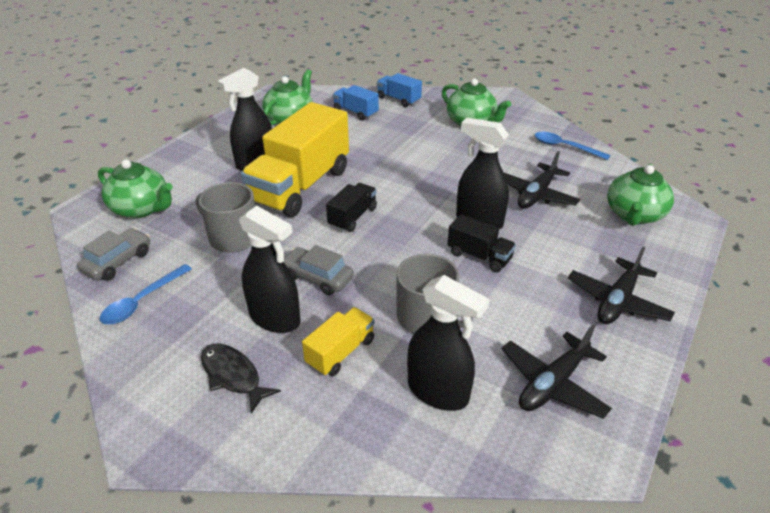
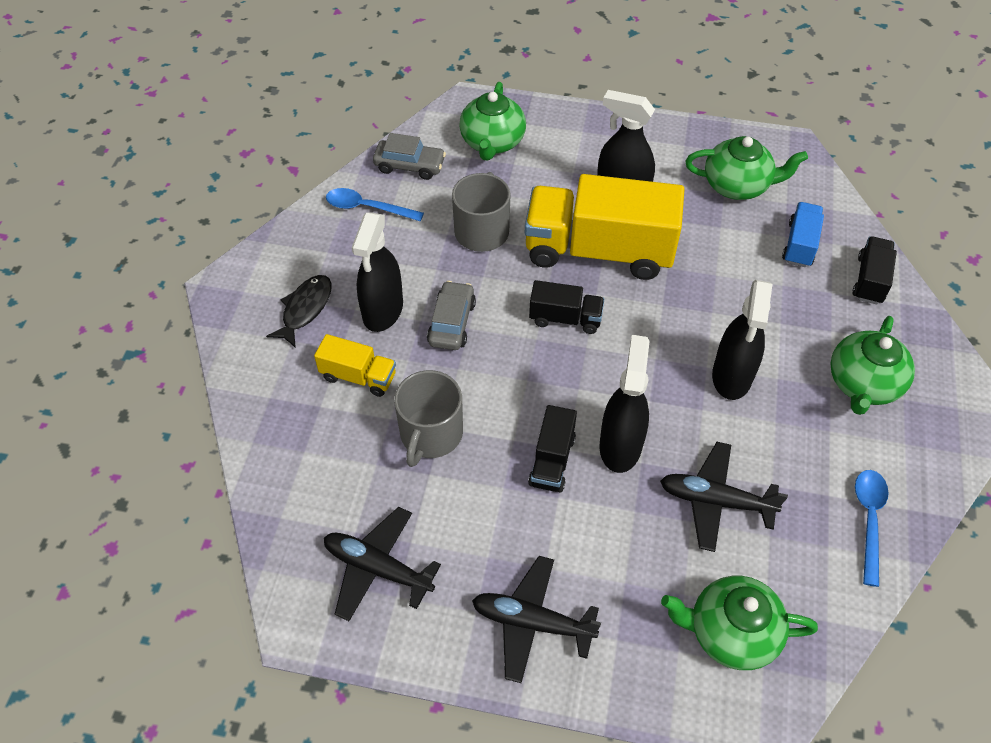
camera: 70 degrees right, 15 degrees up
blue truck [377,73,422,107] -> black truck [852,236,897,304]
black spray bottle [407,275,490,411] -> black spray bottle moved to [712,280,773,400]

